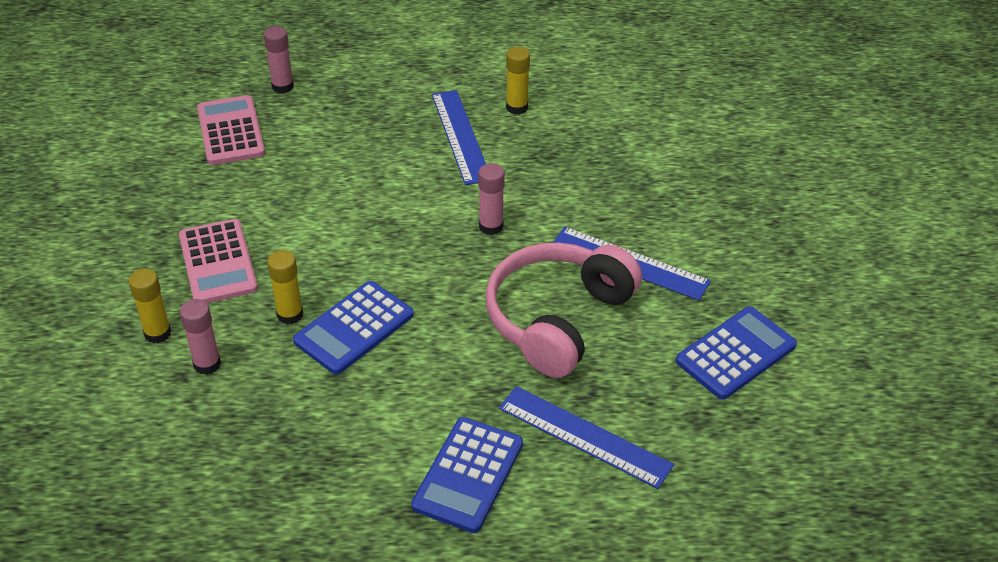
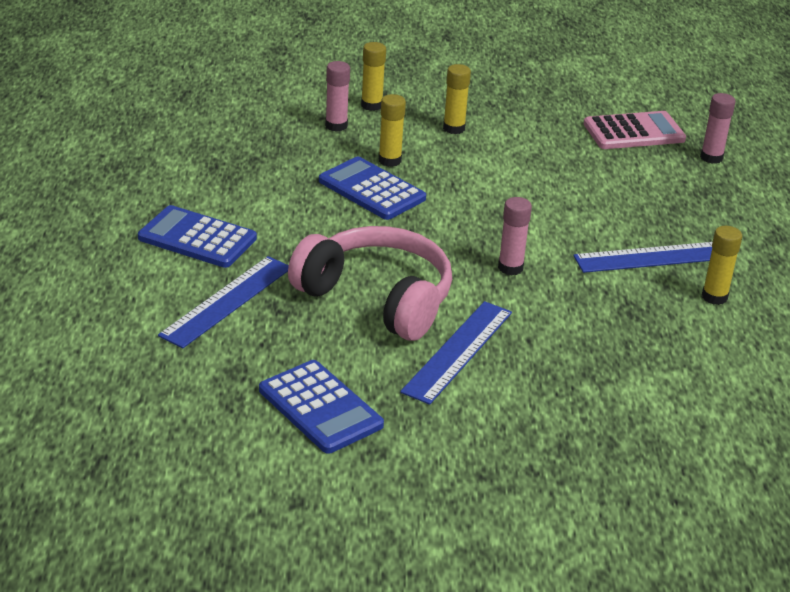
camera: 90 degrees right, 10 degrees down
pink calculator [179,219,258,303] -> yellow glue stick [443,64,471,134]

